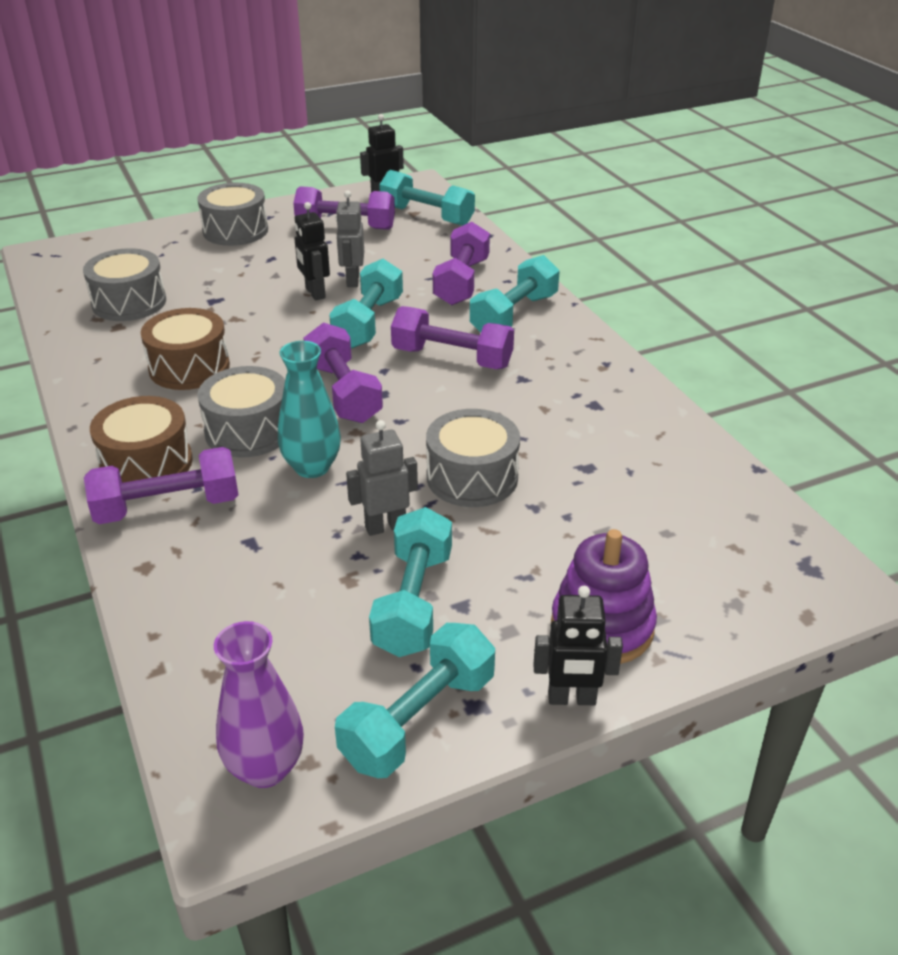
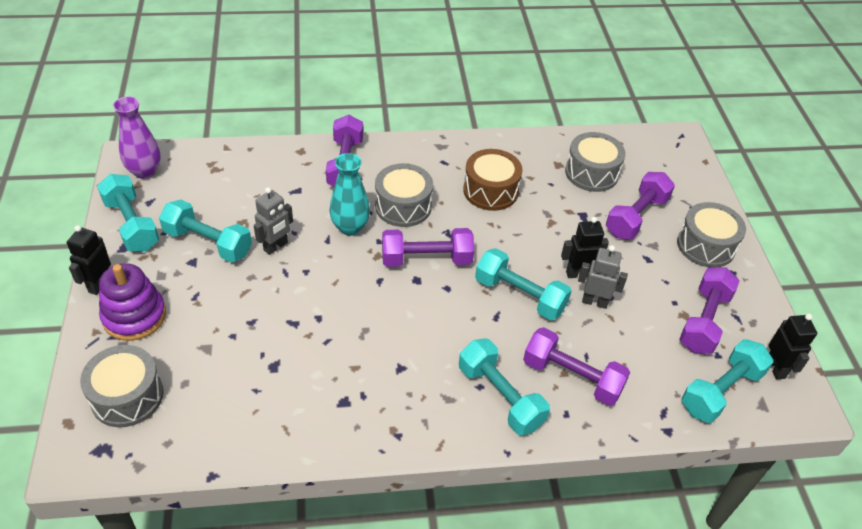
camera: 105 degrees right, 10 degrees up
brown drum [90,396,193,483] -> none
grey robot [346,420,418,536] -> grey robot turned 45 degrees clockwise [254,187,293,255]
purple dumbbell [391,306,514,369] -> purple dumbbell moved to [606,172,675,239]
grey drum [426,409,520,507] -> grey drum moved to [80,345,164,427]

